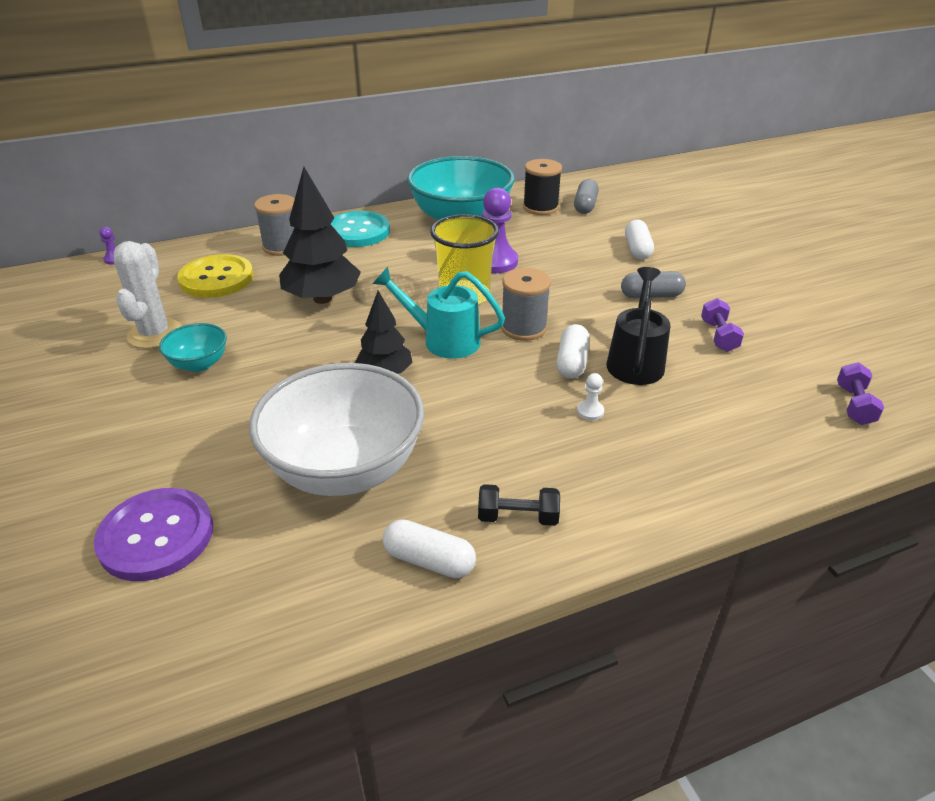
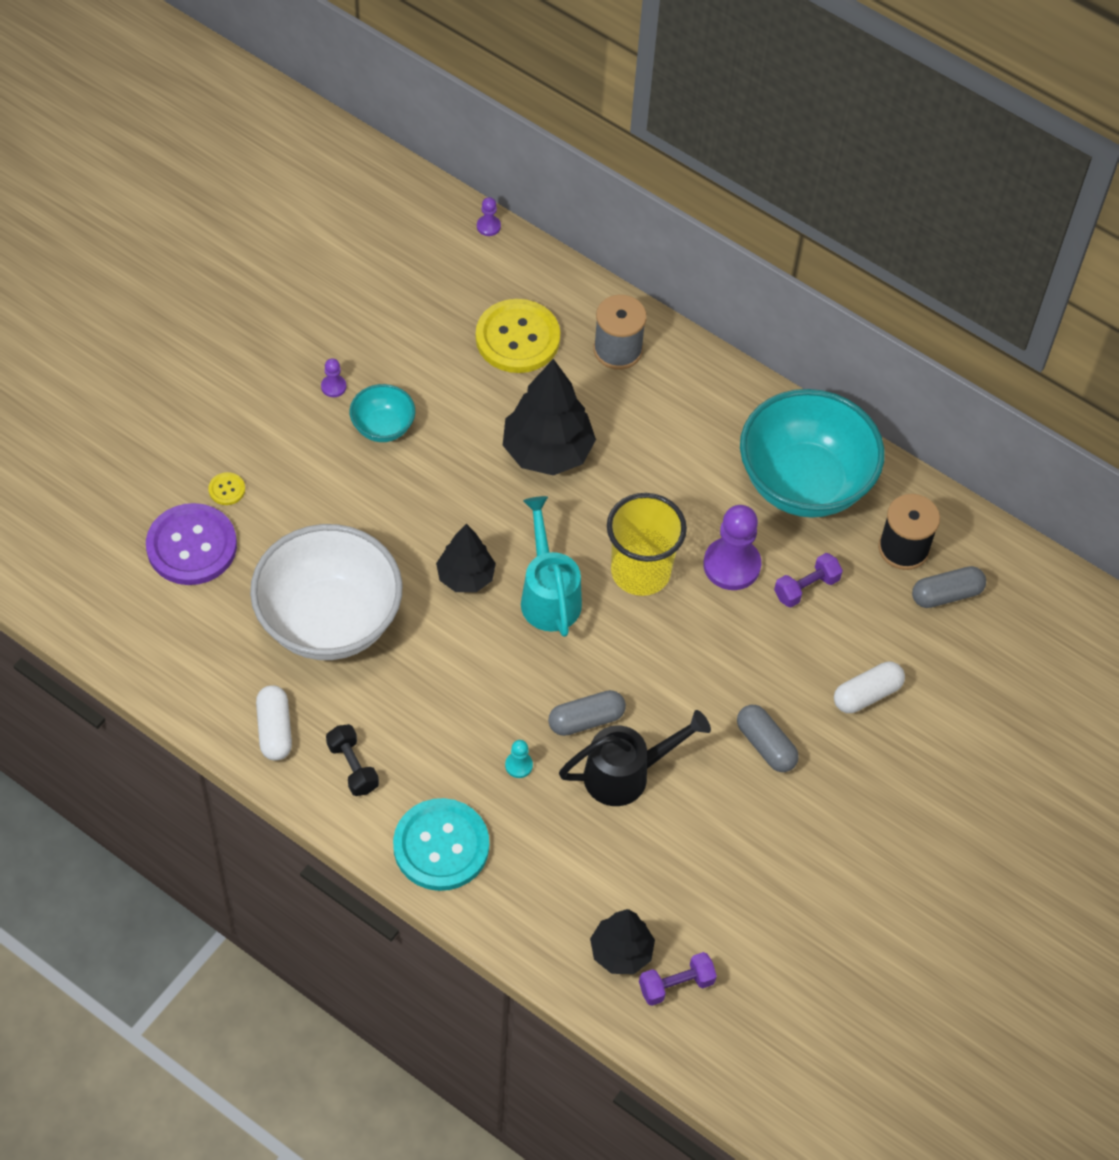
camera: 55 degrees right, 20 degrees up
white cactus [113,241,182,349] -> none
turquoise button [331,211,390,247] -> turquoise button moved to [393,798,489,891]
grey spool [501,268,551,341] -> none
white capsule [556,324,590,379] -> grey capsule [548,690,626,736]
white pawn [577,373,604,421] -> turquoise pawn [505,740,533,778]
purple dumbbell [701,298,744,352] -> purple dumbbell moved to [774,553,843,607]
none -> yellow button [208,472,245,505]
none -> purple pawn [321,358,346,397]
none -> black tree [590,909,655,974]

